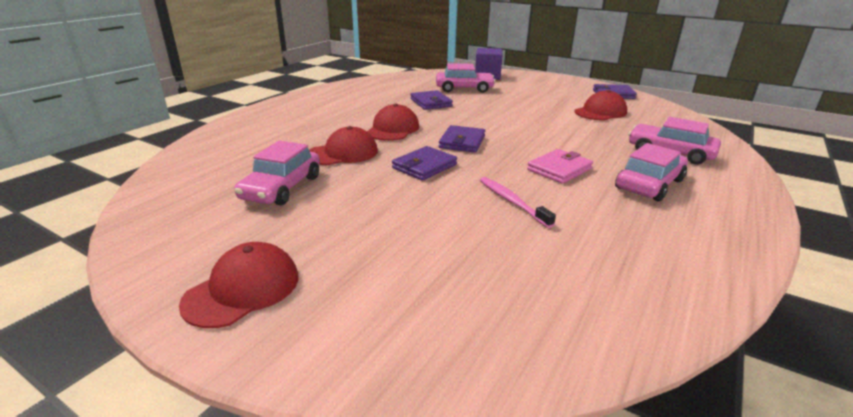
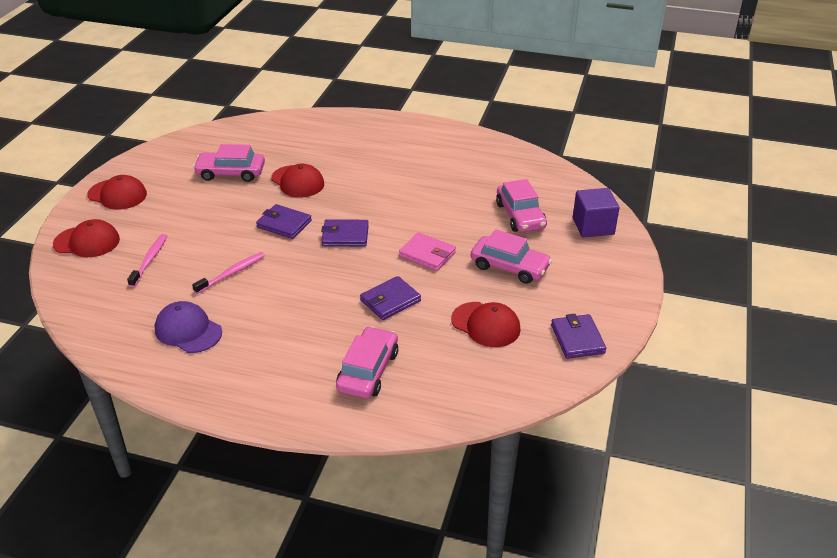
camera: 75 degrees right, 10 degrees up
red cap [367,104,419,141] -> red cap moved to [53,219,120,257]
purple wallet [410,90,453,110] -> purple wallet moved to [360,276,421,320]
pink wallet [527,149,593,184] -> pink wallet moved to [399,232,456,271]
pink car [615,143,688,201] -> pink car moved to [471,229,552,284]
none -> pink toothbrush [127,234,168,287]
none -> purple cap [154,301,222,353]

